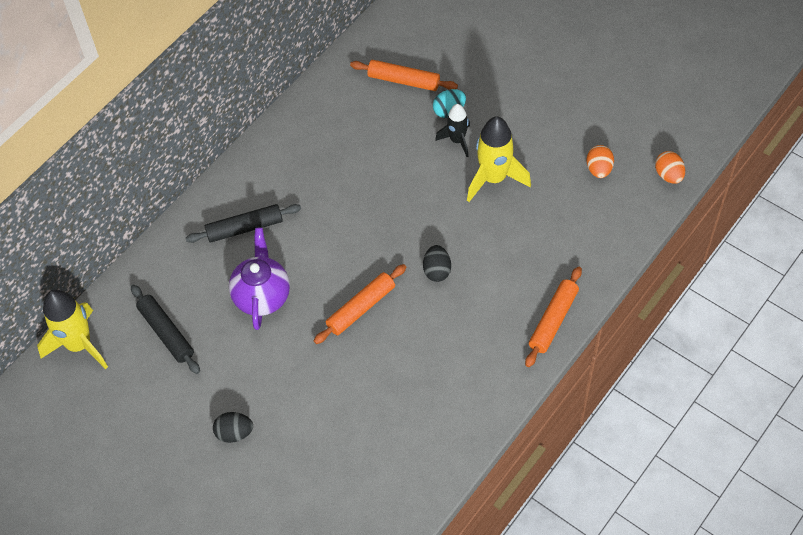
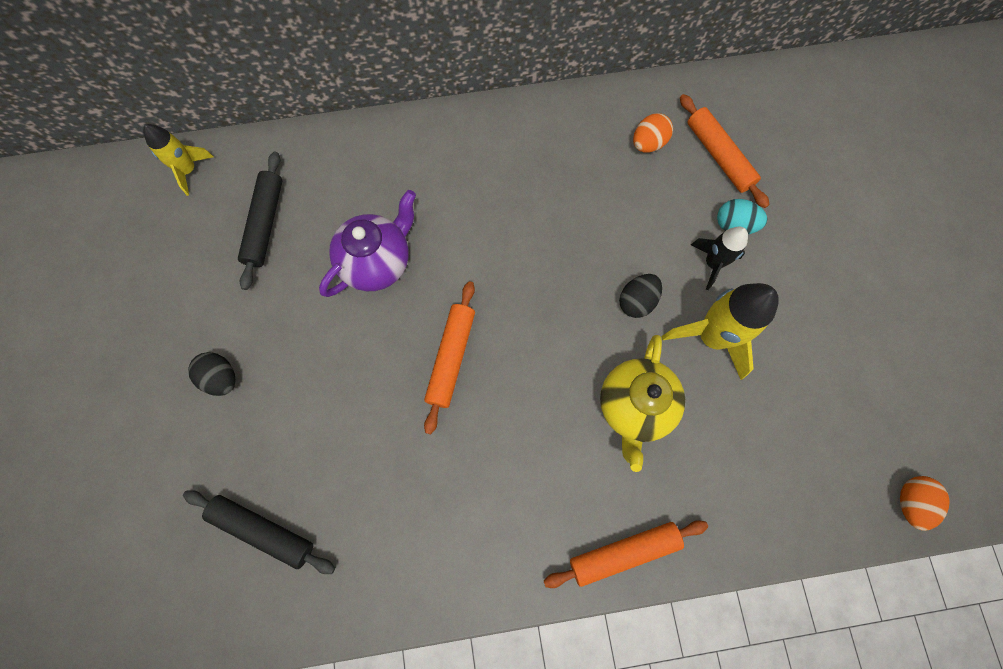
camera: 40 degrees right, 15 degrees up
yellow rocket [37,289,108,369] -> yellow rocket [143,124,214,196], size x0.60
black rolling pin [186,204,301,243] -> black rolling pin moved to [183,490,335,574]
orange rolling pin [314,264,406,344] -> orange rolling pin turned 75 degrees counterclockwise [424,281,475,434]
black egg [423,245,451,282] -> black egg moved to [619,274,662,318]
orange egg [587,145,614,178] -> orange egg moved to [633,113,673,153]
none -> yellow teapot [600,335,685,472]

